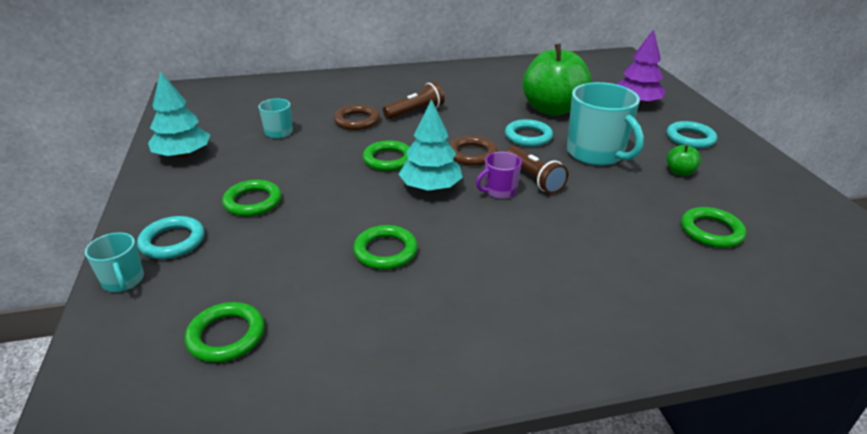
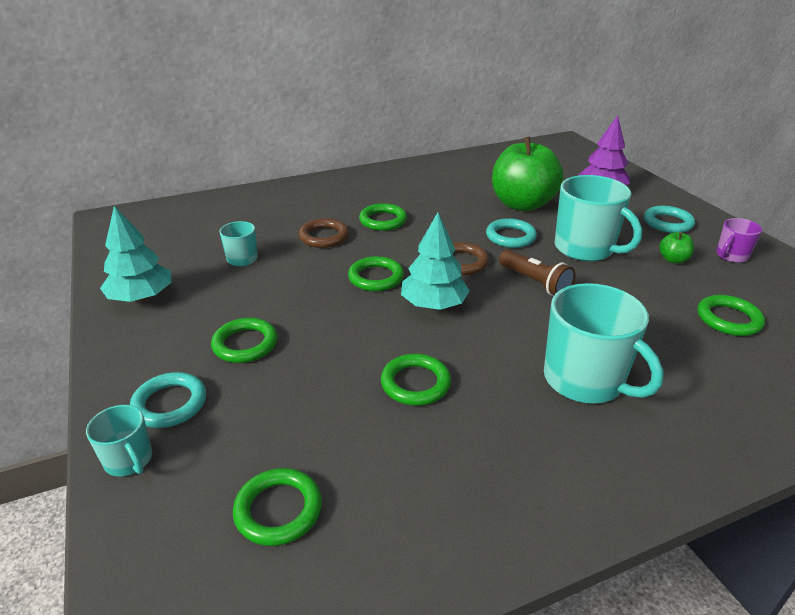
camera: 10 degrees left, 0 degrees up
brown flashlight [383,82,445,119] -> green ring [359,203,407,231]
purple mug [476,152,522,199] -> purple mug moved to [716,218,762,263]
none -> turquoise mug [544,283,664,403]

